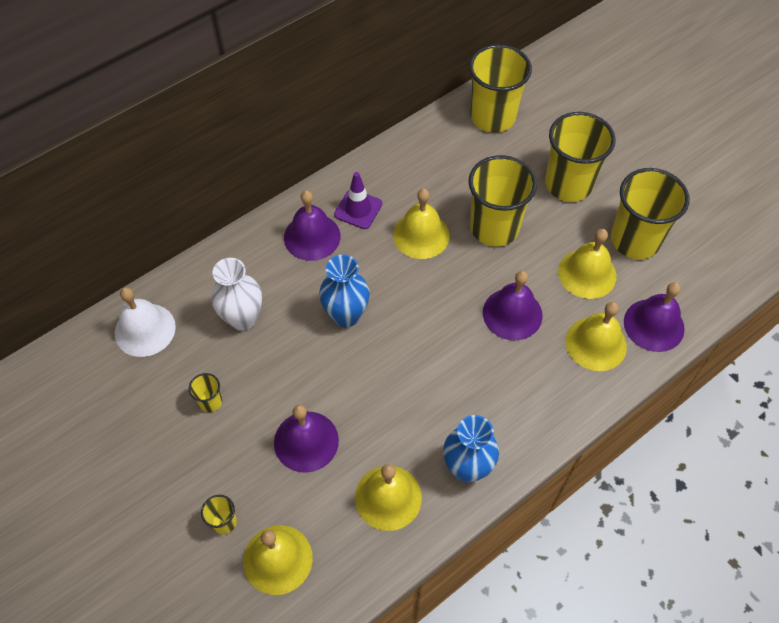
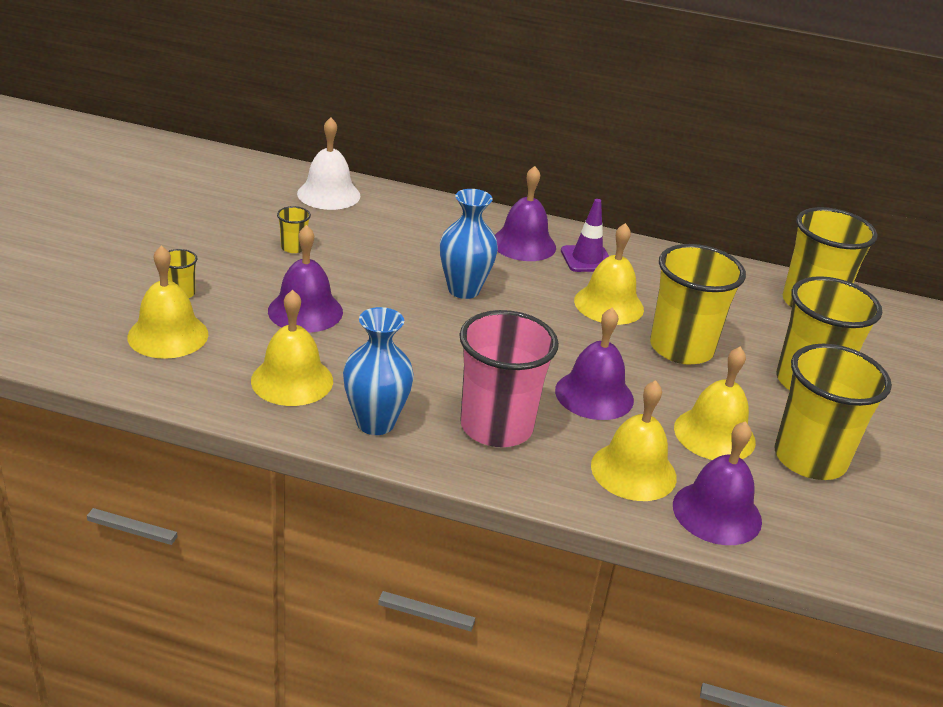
camera: 50 degrees right, 25 degrees down
white vase [211,258,262,331] -> none
none -> pink cup [459,310,559,447]

